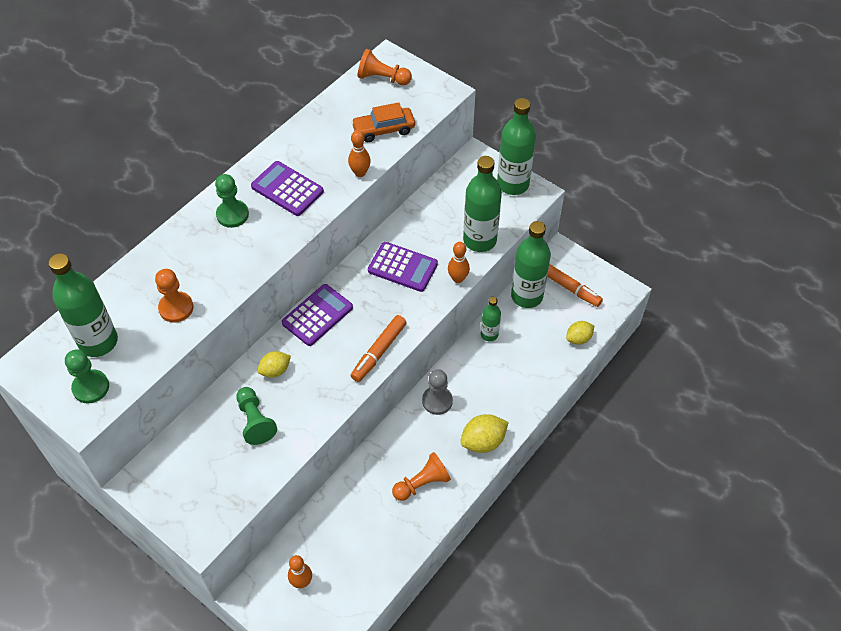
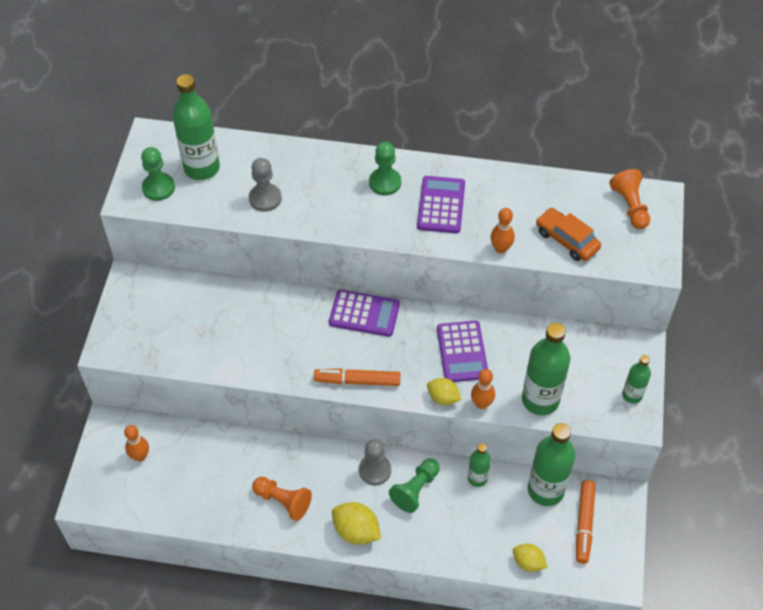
camera: 60 degrees right, 0 degrees up
orange pawn [155,269,193,323] -> grey pawn [249,158,282,212]
green pawn [236,387,277,445] -> green pawn moved to [389,458,440,513]
yellow lemon [257,351,291,378] -> yellow lemon moved to [427,378,462,405]
green bottle [497,98,536,195] -> green bottle [622,355,651,404], size x0.54

